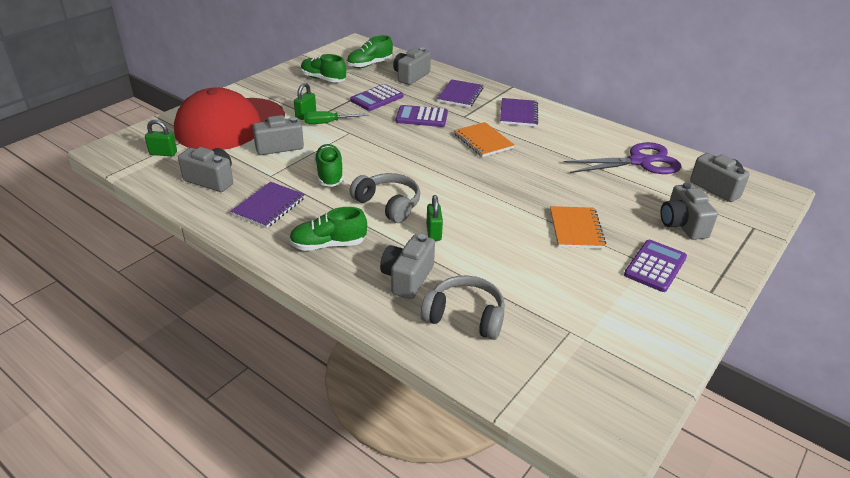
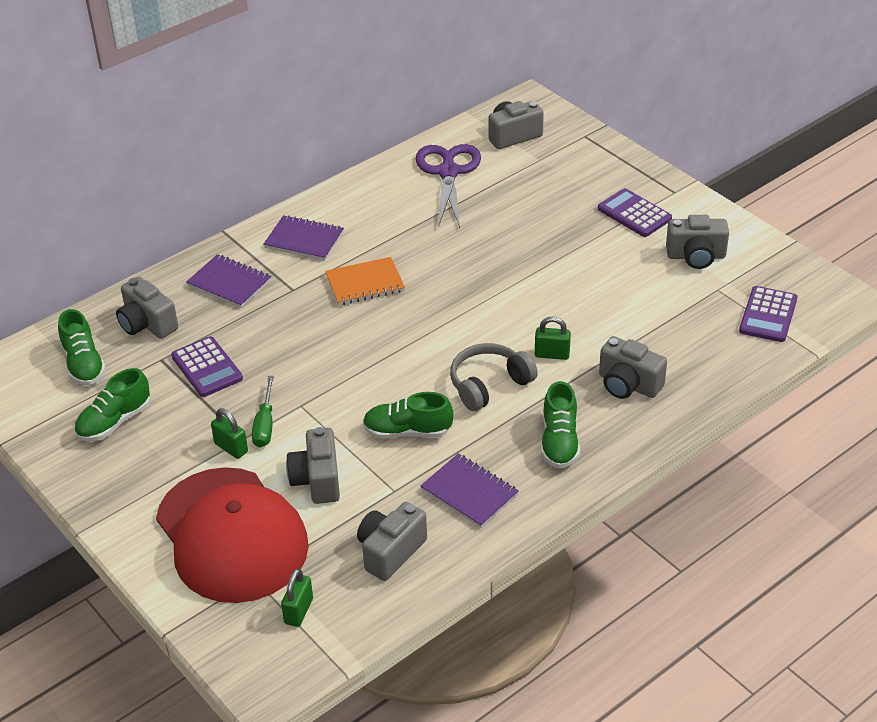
camera: 75 degrees left, 5 degrees up
purple calculator [396,105,448,127] -> purple calculator moved to [739,286,798,342]
grey headphones [421,276,505,340] -> none
orange notebook [550,206,606,249] -> none
grey camera [660,183,718,240] -> grey camera moved to [666,215,729,269]

